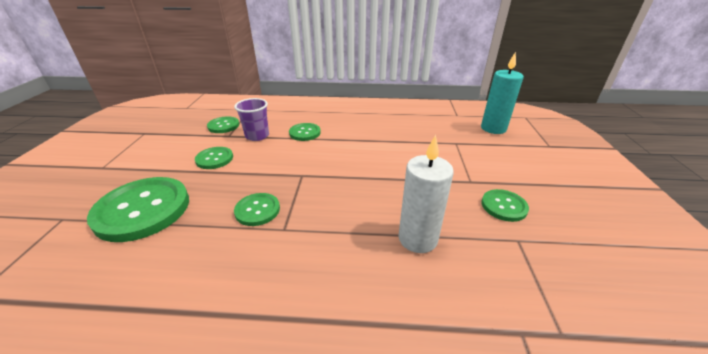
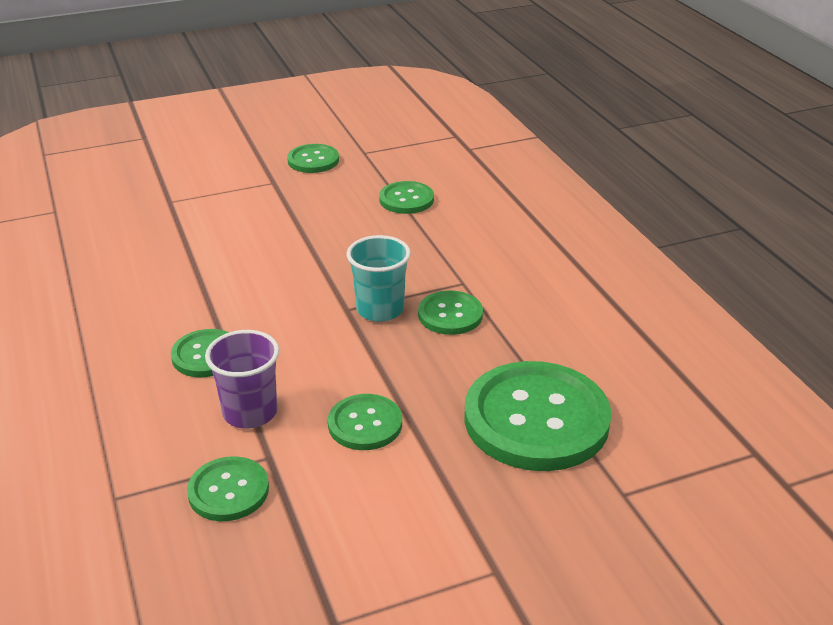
camera: 115 degrees left, 0 degrees up
white candle [398,135,454,253] -> green button [379,181,434,214]
turquoise candle [481,52,524,134] -> none
none -> turquoise cup [347,235,411,322]

